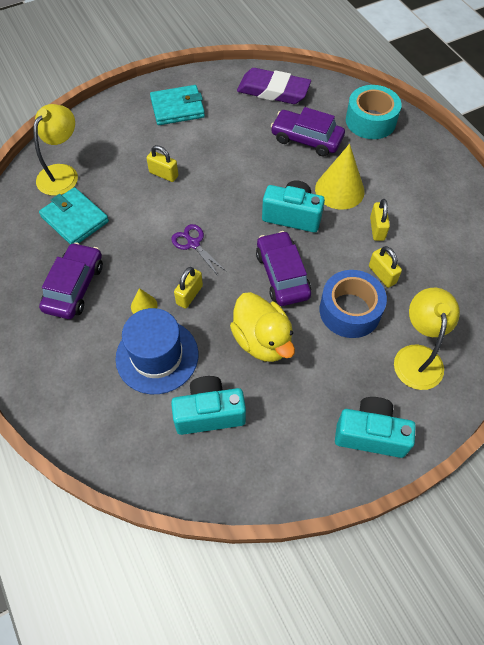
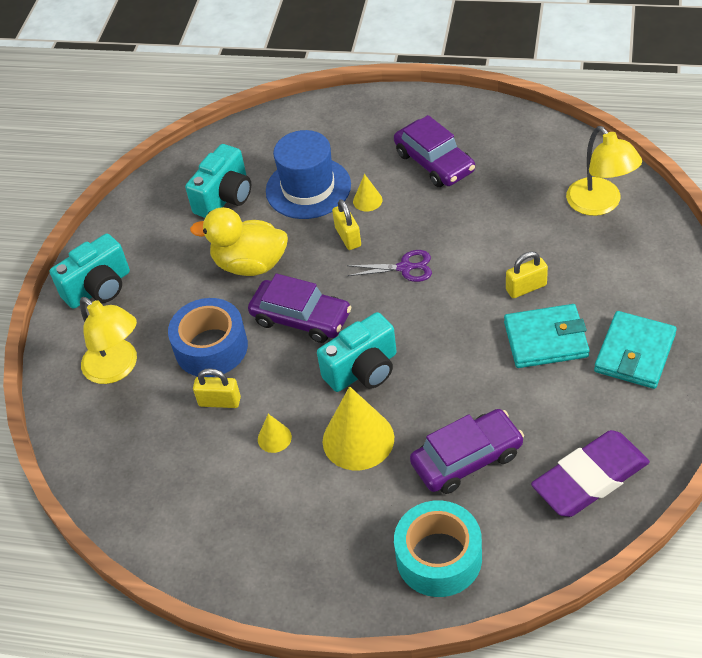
camera: 135 degrees right, 10 degrees down
turquoise wallet [39,187,109,244] -> turquoise wallet moved to [504,304,590,368]
yellow padlock [370,199,390,241] -> yellow cone [258,414,292,453]

